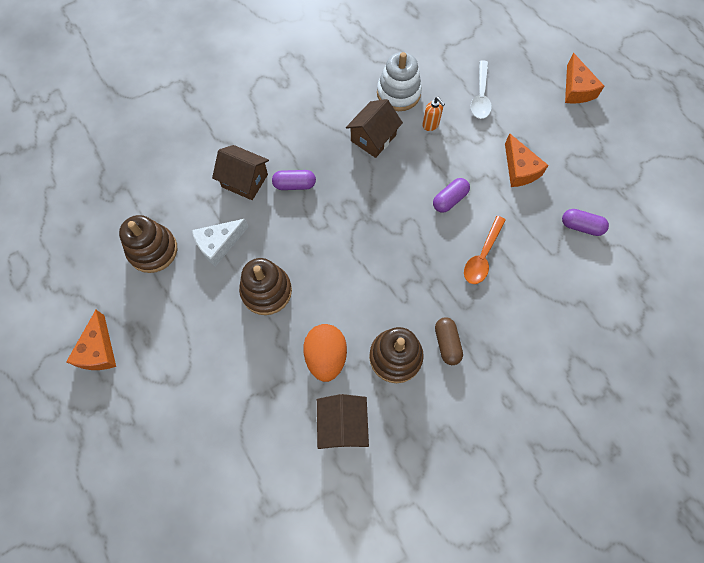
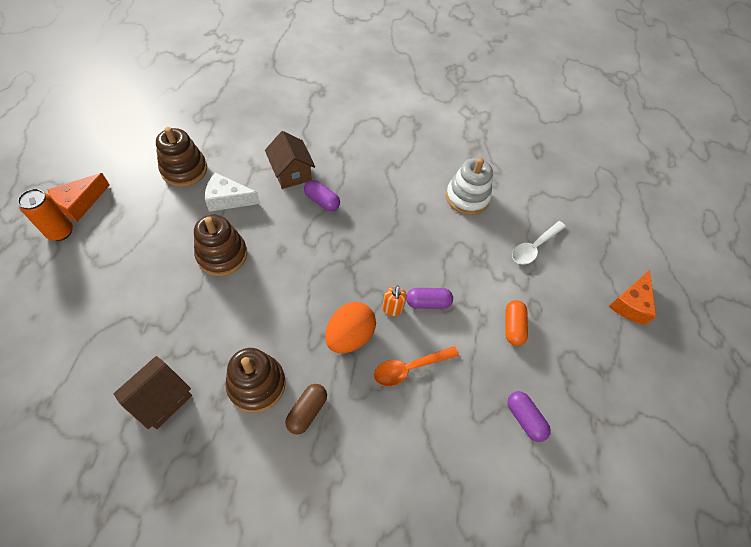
camera: 35 degrees right, 10 degrees down
orange egg [303,324,347,382] -> orange egg moved to [325,302,376,353]
brown house [346,99,403,158] -> none
orange soap dispenser [422,97,445,131] -> orange soap dispenser moved to [382,285,407,316]
orange cheese [505,133,549,187] -> orange capsule [506,300,528,346]
none -> orange can [18,189,73,241]

